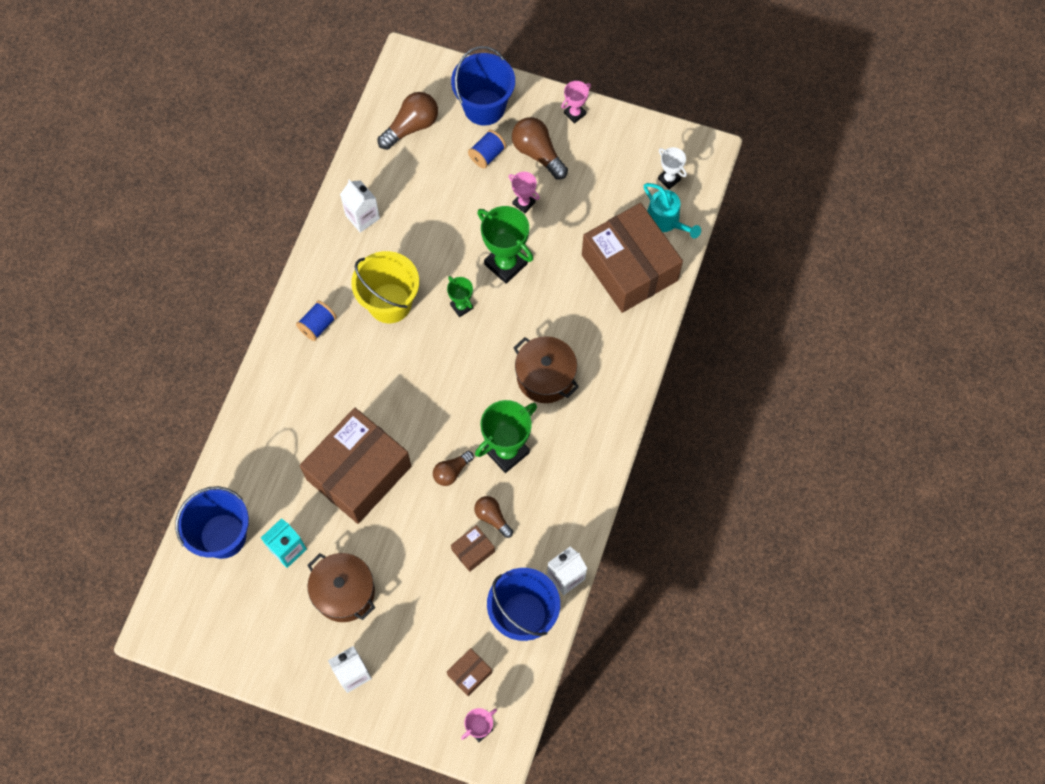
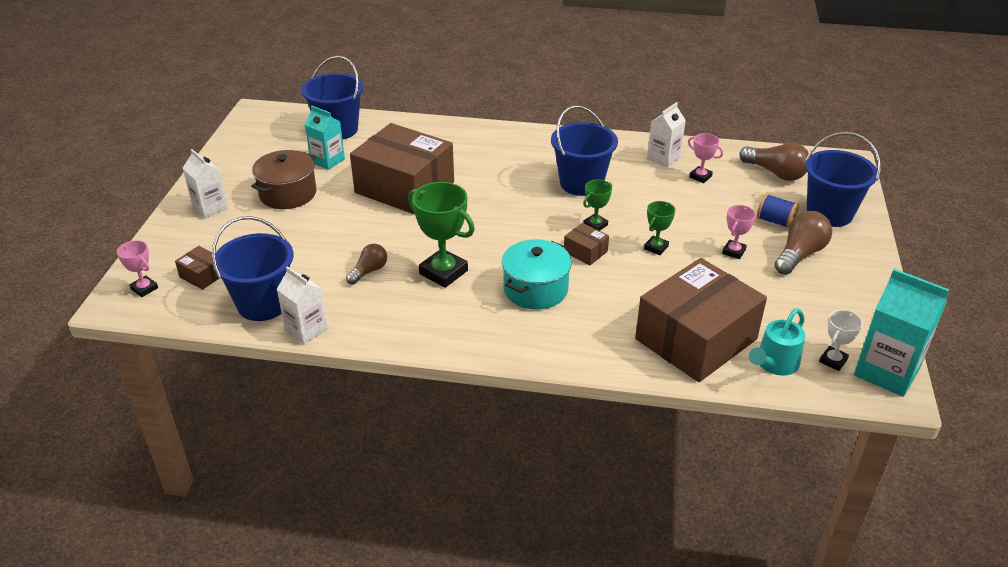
camera: 80 degrees right, 30 degrees down
blue spool [296,300,337,341] -> none
yellow bucket [351,251,419,323] -> blue bucket [551,105,618,196]
brown light bulb [433,451,474,486] -> none
brown box [451,525,495,572] -> brown box moved to [564,223,609,265]
green trophy [477,206,533,284] -> green trophy [644,201,675,255], size x0.54
brown pot [514,336,579,403] -> turquoise pot [502,239,572,310]
pink trophy [561,81,591,123] -> pink trophy moved to [688,133,723,183]
none -> turquoise carton [854,269,949,397]

